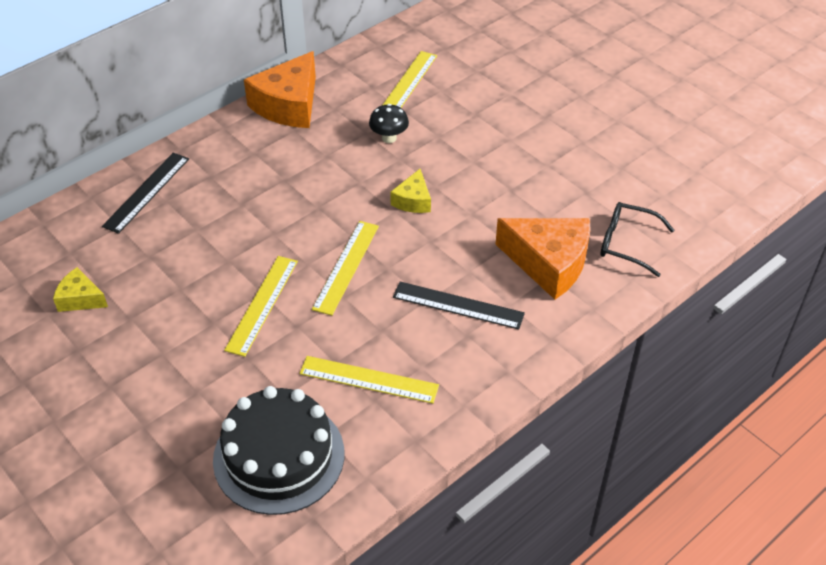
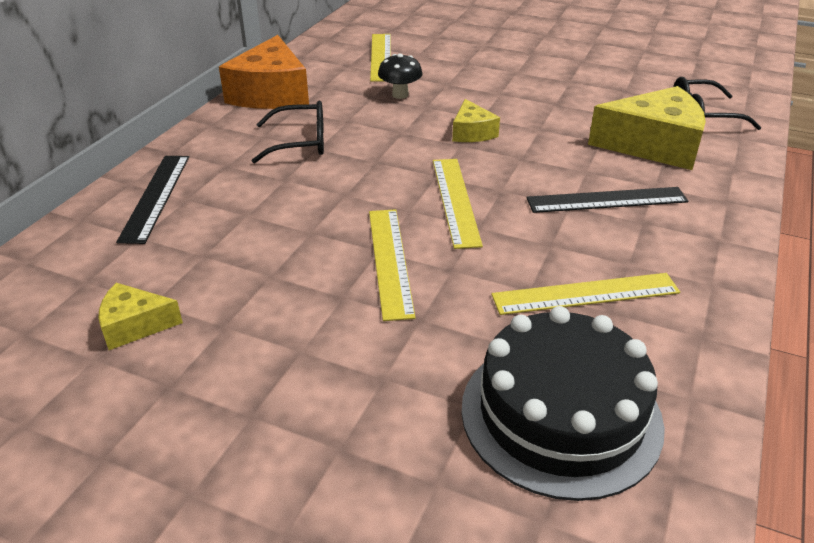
camera: 25 degrees left, 10 degrees down
orange cheese [496,218,590,300] -> yellow cheese [588,86,706,170]
none -> black glasses [252,101,324,163]

